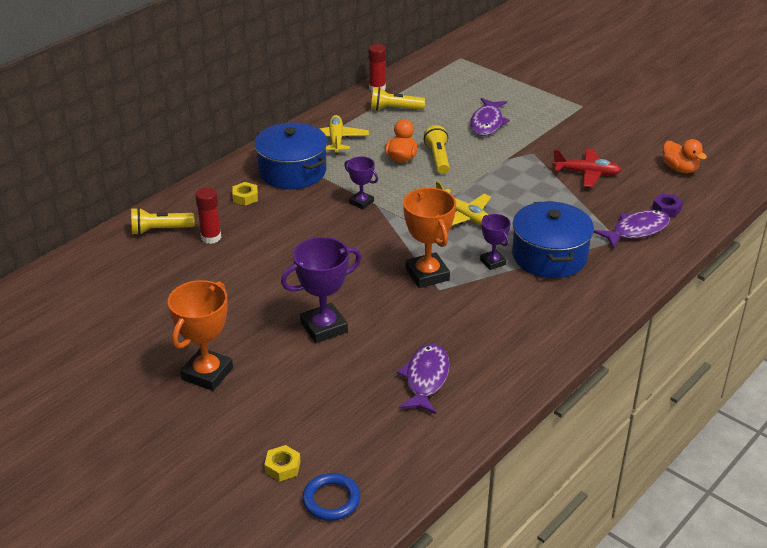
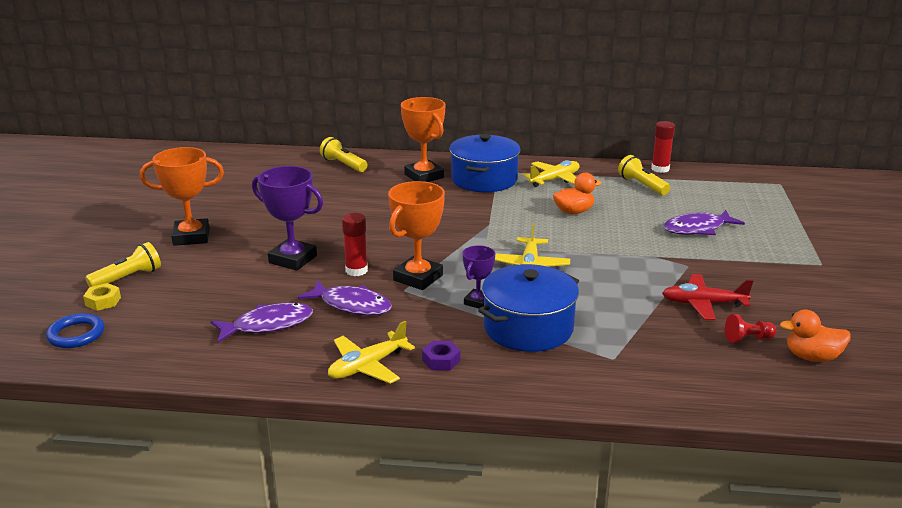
camera: 55 degrees right, 10 degrees down
red glue stick [195,187,221,244] -> red glue stick moved to [342,213,368,276]
yellow nut [232,182,258,206] -> orange trophy [401,97,445,182]
purple trophy [344,156,378,209] -> none
yellow flashlight [424,125,450,174] -> yellow flashlight moved to [85,242,161,287]
red plane [552,149,622,187] -> red plane turned 120 degrees clockwise [662,274,753,320]
purple fish [594,210,670,249] -> purple fish moved to [298,281,392,315]
purple nut [652,194,683,217] -> purple nut moved to [422,341,460,371]
orange duck [663,139,707,173] -> orange duck turned 75 degrees clockwise [780,310,851,362]
none -> yellow plane [328,321,415,384]
none -> red pawn [725,314,776,343]

